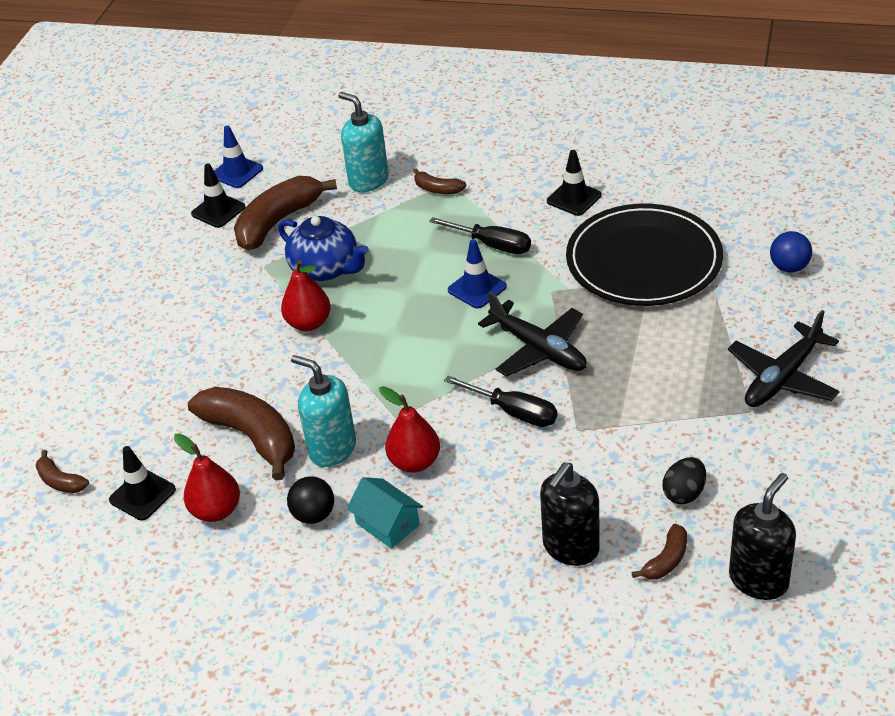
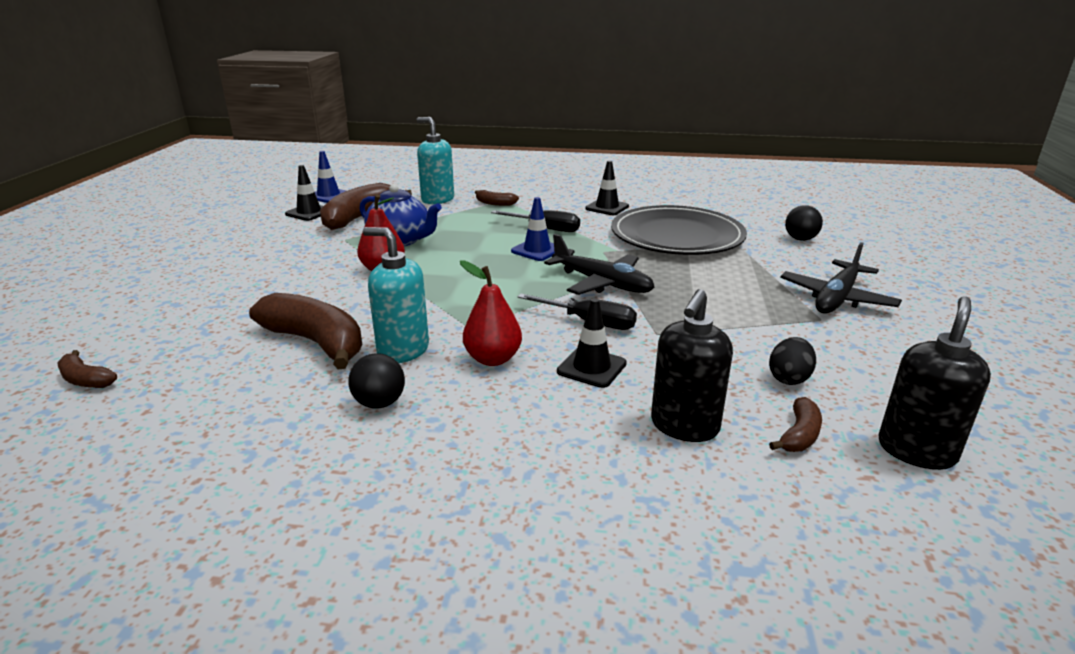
camera: 10 degrees left, 15 degrees down
black traffic cone [109,446,176,521] -> black traffic cone moved to [557,298,627,388]
red pear [174,433,240,522] -> none
turquoise house [347,477,423,549] -> none
blue ball [770,231,812,273] -> black ball [785,205,823,241]

